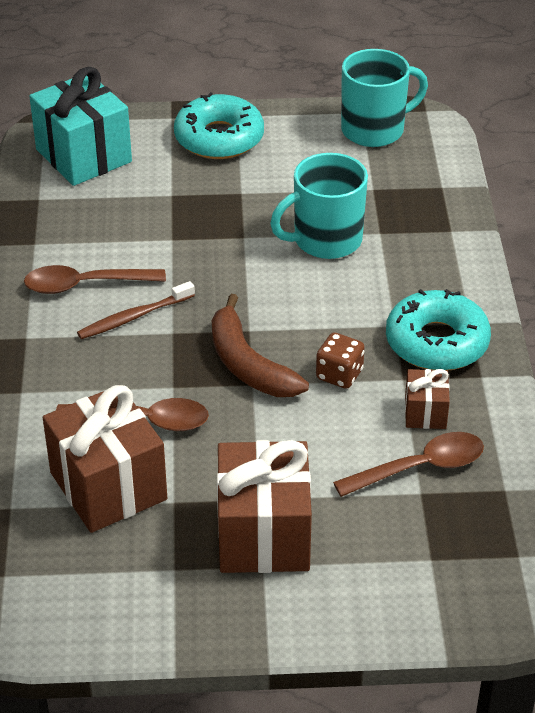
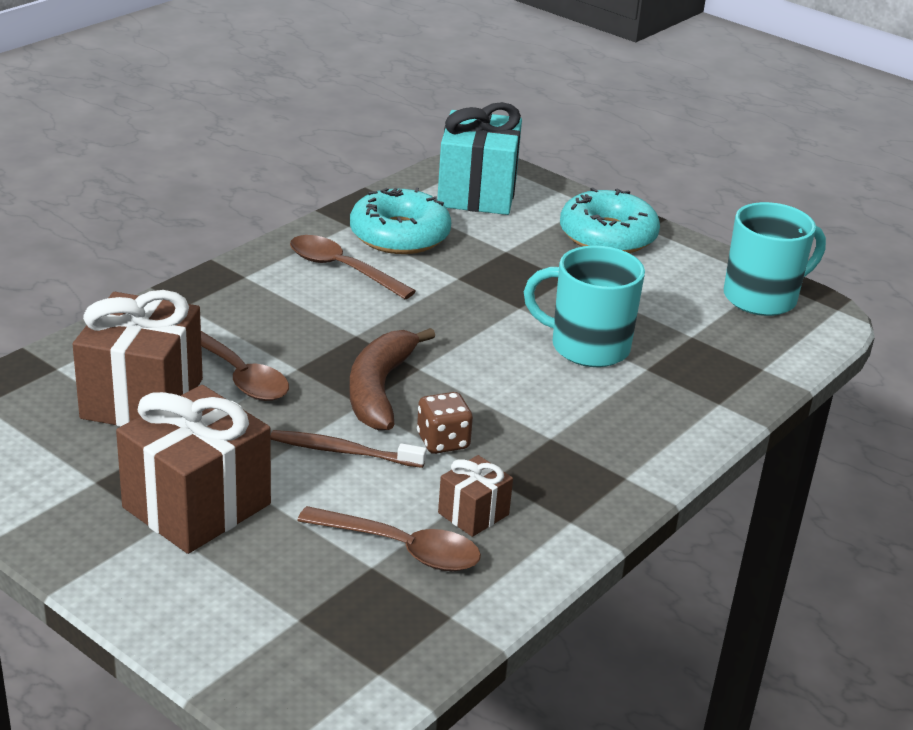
camera: 40 degrees right, 10 degrees down
brown toothbrush [77,281,195,339] -> brown toothbrush moved to [270,430,427,468]
turquoise mug [341,49,428,147] -> turquoise mug turned 45 degrees counterclockwise [724,202,826,316]
turquoise donut [386,289,491,370] -> turquoise donut moved to [350,188,451,254]

